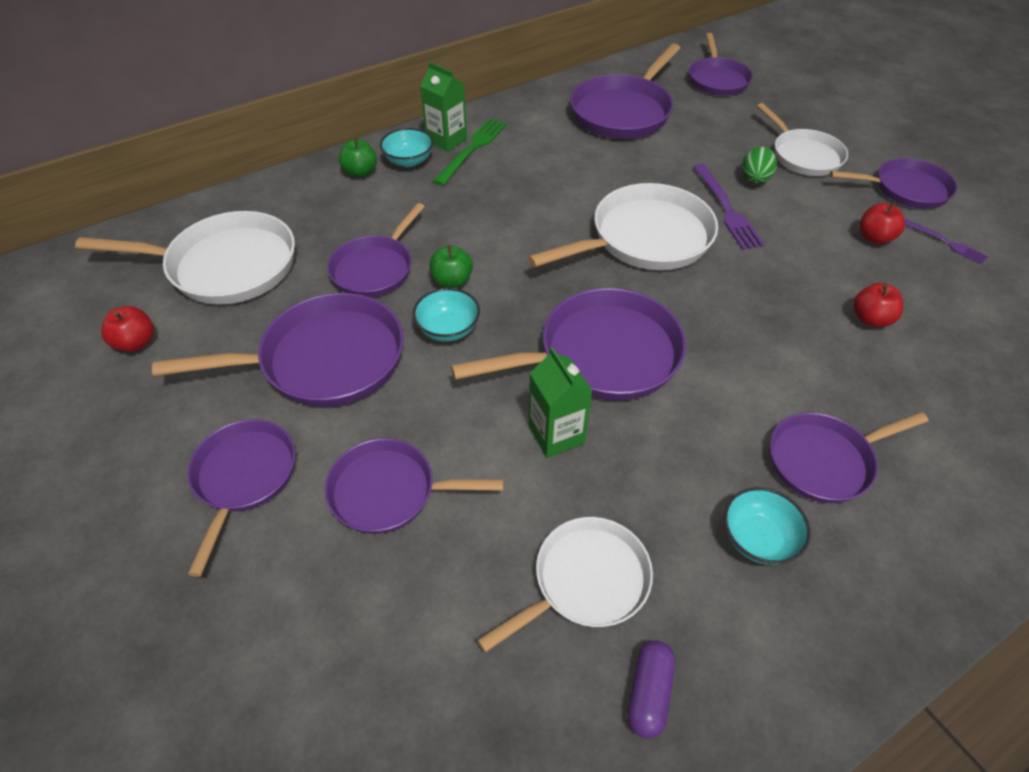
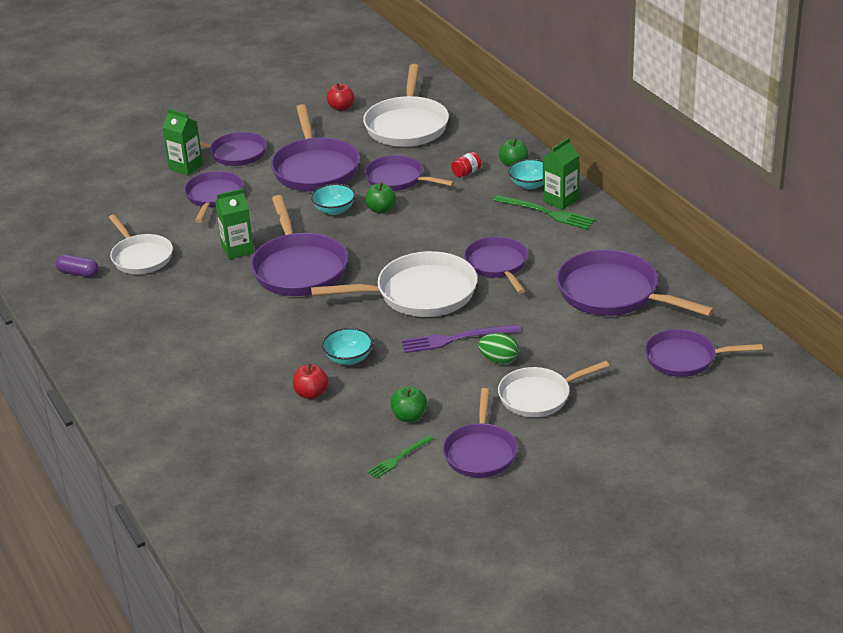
camera: 95 degrees right, 15 degrees down
white pan [528,183,718,270] -> white pan turned 75 degrees counterclockwise [311,251,478,317]
turquoise bowl [724,487,811,565] -> turquoise bowl moved to [322,328,373,365]
purple pan [770,412,928,503] -> purple pan moved to [464,236,528,294]
red apple [859,202,905,244] -> green apple [390,386,427,422]
purple fork [904,219,988,264] -> green fork [367,435,433,479]
none -> green carton [162,109,203,175]
none -> red jar [451,152,481,177]

